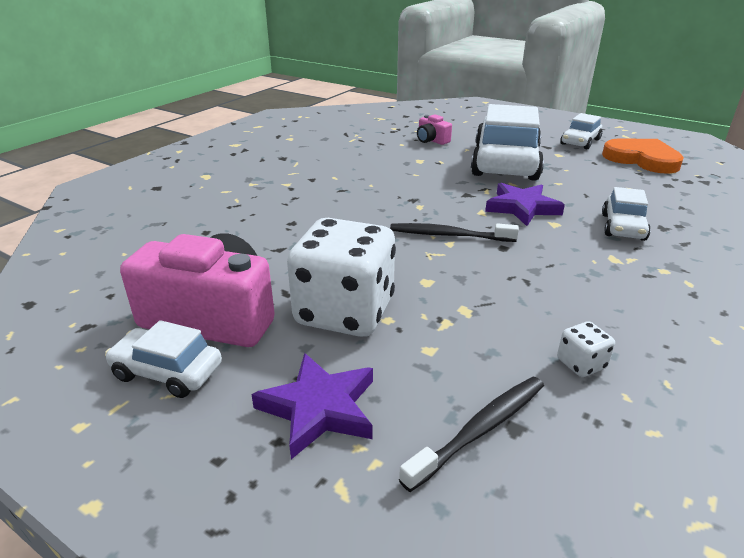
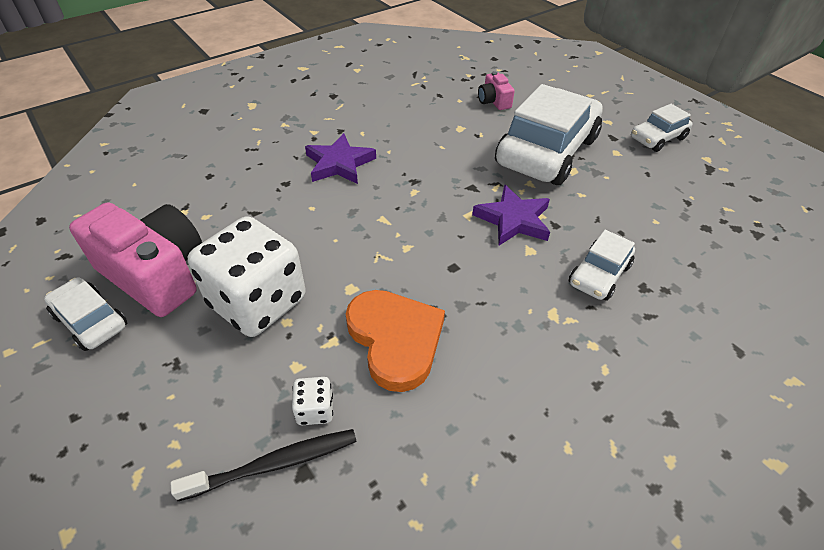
camera: 20 degrees right, 15 degrees up
purple star [251,353,373,459] -> purple star moved to [305,133,376,184]
black toothbrush [390,223,519,242] -> none
white dice [557,321,615,377] -> white dice moved to [292,377,333,425]
orange heart [602,138,684,174] -> orange heart moved to [346,290,445,392]

